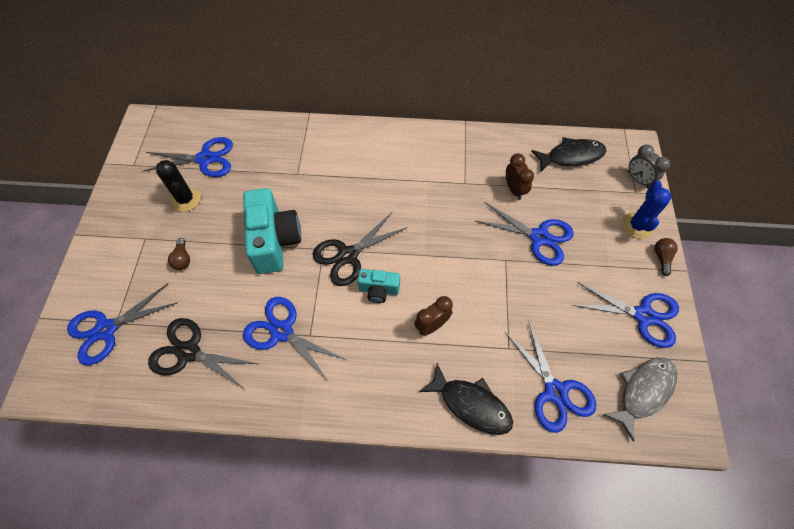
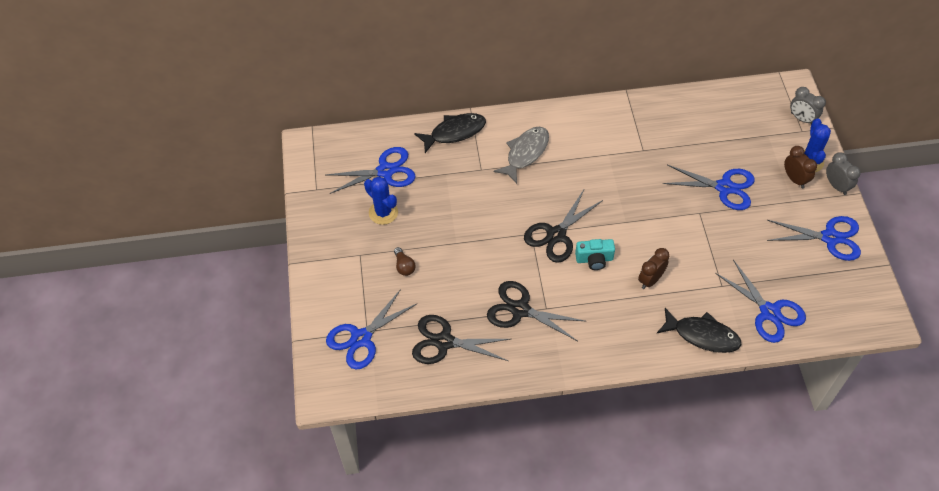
camera: 10 degrees left, 5 degrees down
black cactus [156,160,201,212] -> blue cactus [364,177,398,225]
turquoise camera [243,188,301,274] -> none
blue scissors [243,297,346,382] -> black scissors [487,281,585,341]
brown clock [506,153,534,200] -> brown clock moved to [784,146,817,188]
black fish [531,137,606,172] -> black fish moved to [414,113,486,153]
grey fish [603,358,677,442] -> grey fish moved to [494,127,549,184]
brown light bulb [655,238,678,276] -> grey clock [826,152,861,195]

